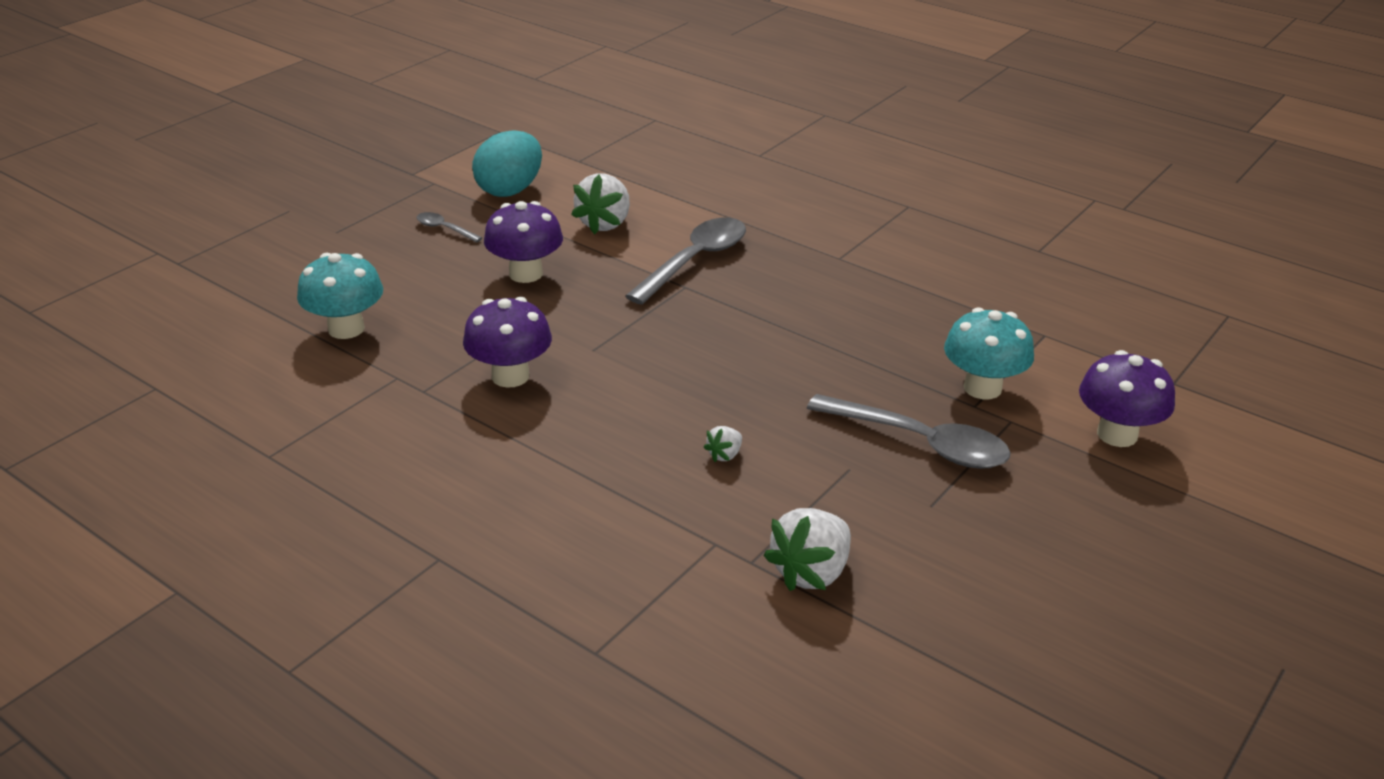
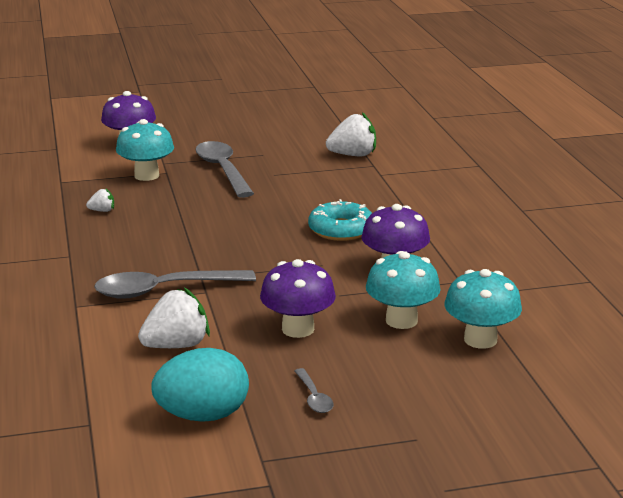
camera: 140 degrees left, 10 degrees down
white strawberry [704,426,742,462] -> white strawberry moved to [86,188,114,212]
none -> turquoise donut [308,199,372,241]
none -> turquoise mushroom [366,251,441,329]

